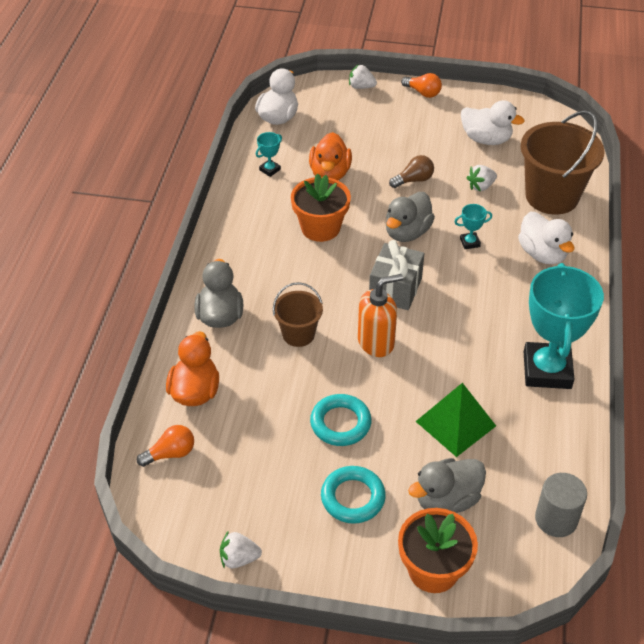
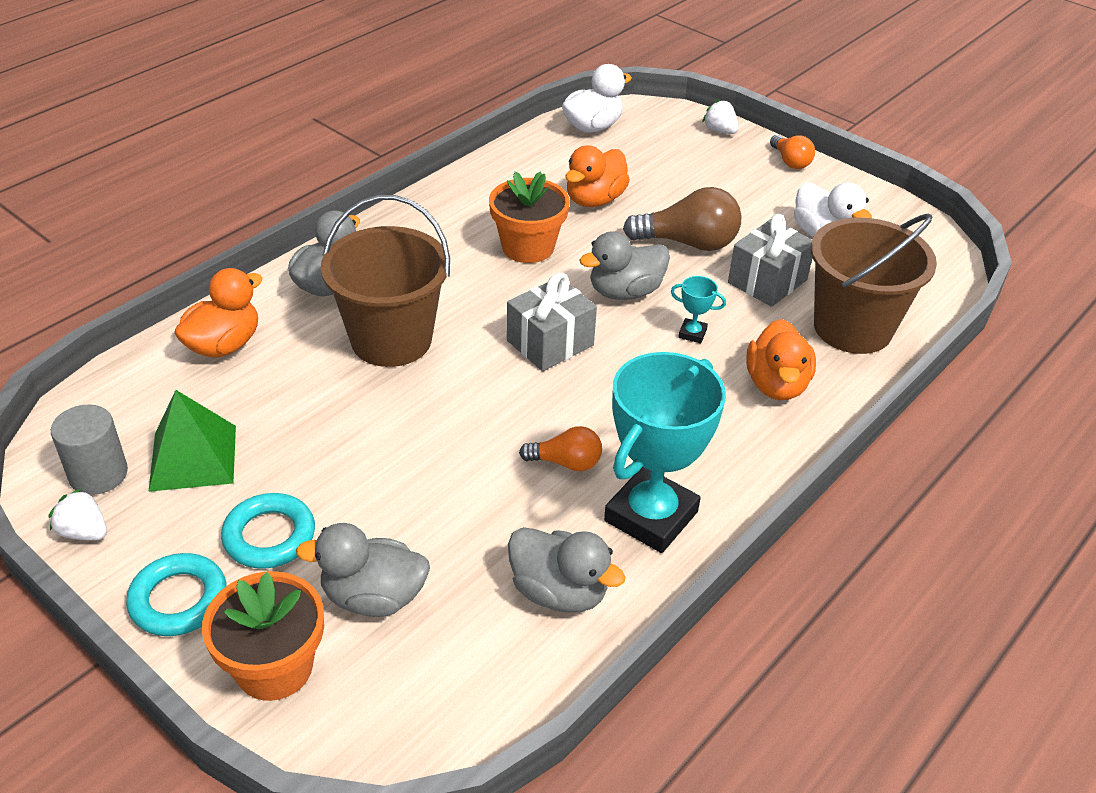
camera: 30 degrees right, 5 degrees down
orange light bulb [137,425,194,467] -> orange light bulb moved to [519,426,602,471]
turquoise trophy [256,132,282,177] -> none
brown bucket [273,282,323,347] -> brown bucket [321,195,450,367], size x1.84
turquoise ring [310,394,371,446] -> turquoise ring moved to [126,553,227,636]
orange soap dispenser [358,274,403,357] -> none
brown light bulb [389,155,434,188] -> brown light bulb [623,187,742,251], size x1.73
green pyramid [416,383,496,457] -> green pyramid moved to [148,390,236,492]
white strawberry [467,165,497,191] -> grey gift [728,214,812,307]
white duck [518,212,574,265] -> orange duck [746,319,816,400]
grey cylinder [535,473,587,537] -> grey cylinder moved to [51,405,128,495]
none -> grey duck [508,527,626,613]

